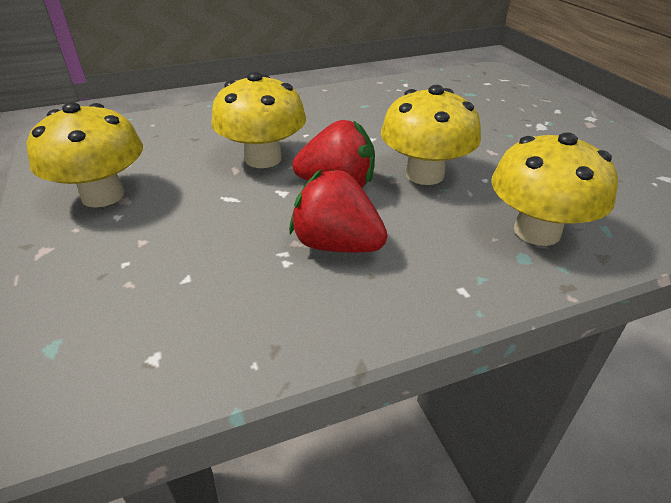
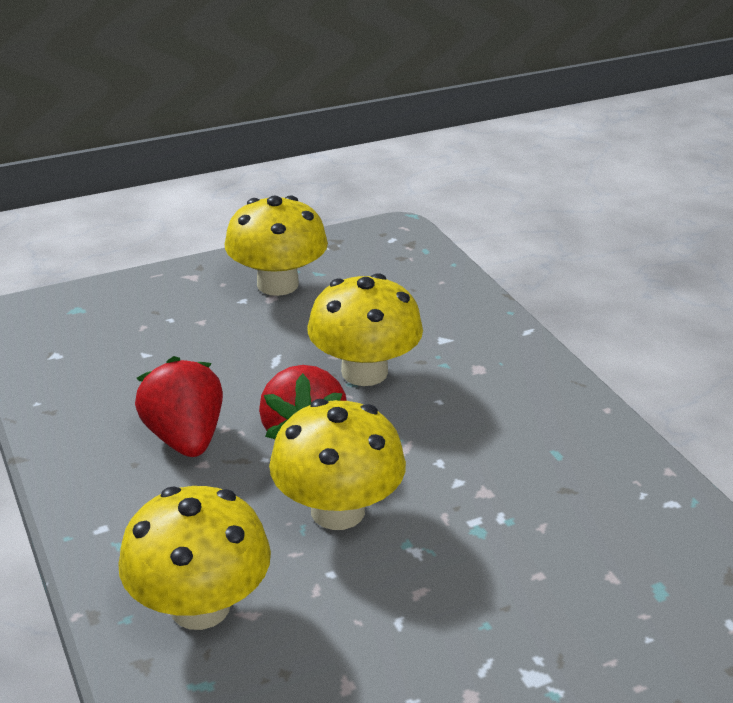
camera: 85 degrees right, 5 degrees down
red strawberry [289,169,388,252] -> red strawberry turned 45 degrees counterclockwise [135,356,223,457]

